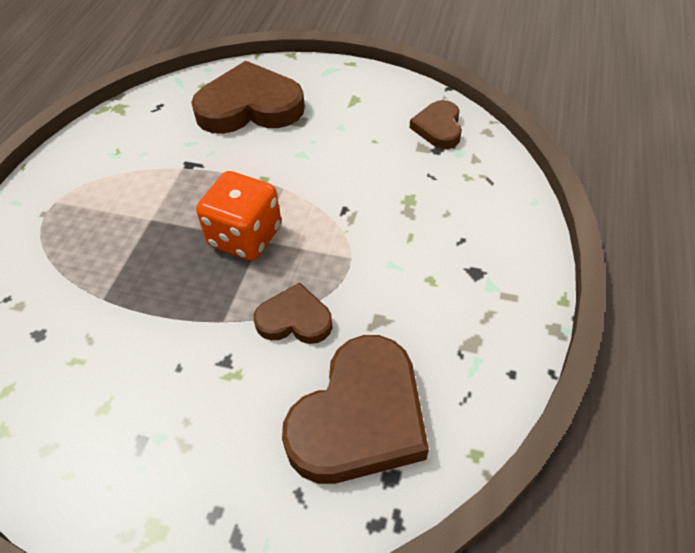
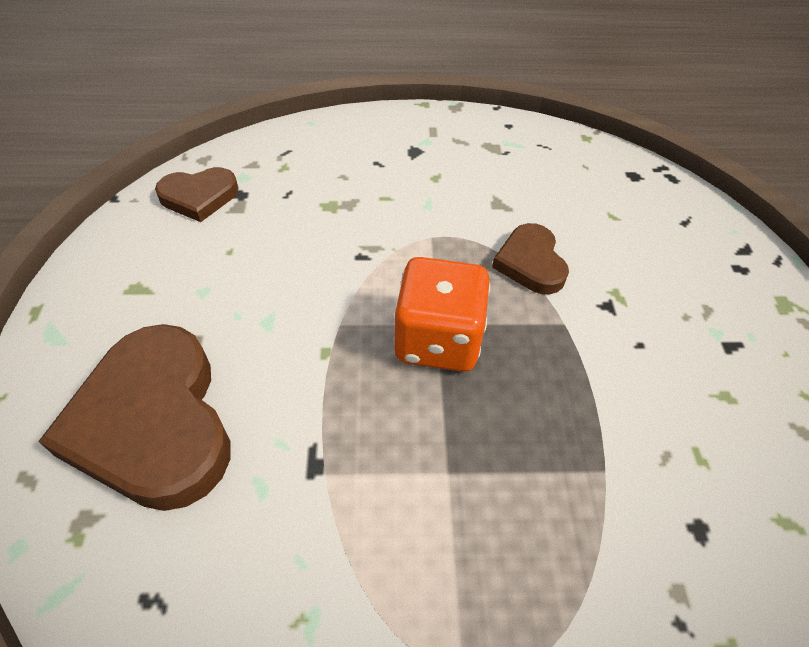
camera: 110 degrees left, 0 degrees up
brown heart [282,335,429,484] -> none

